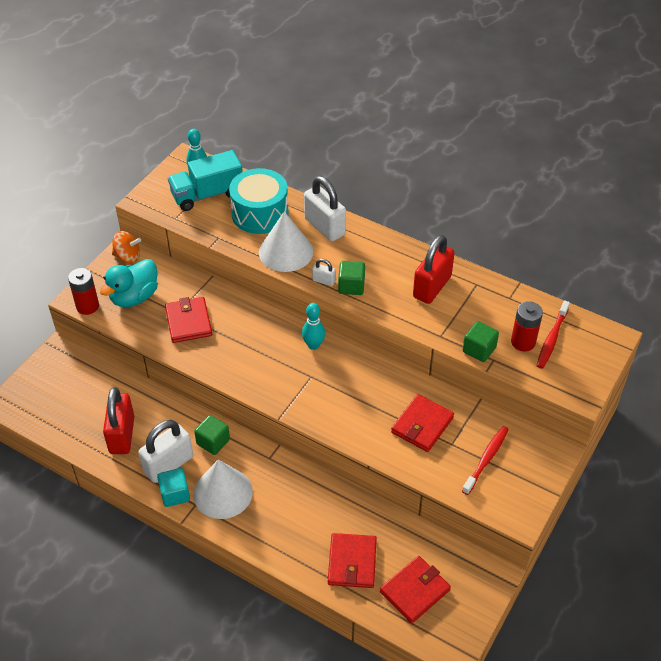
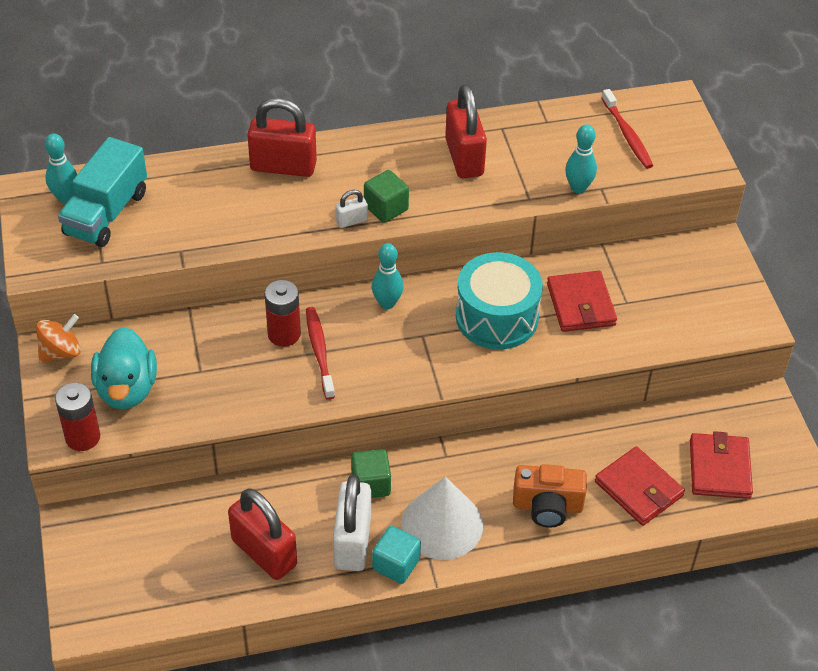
camera: 45 degrees left, 0 degrees up
red wallet [165,297,212,343] -> none
turquoise drum [229,168,289,234] -> turquoise drum moved to [456,252,543,350]
white cone [259,211,313,272] -> none
white padlock [304,176,346,241] -> red padlock [247,98,317,177]
red toothbrush [462,426,509,495] -> red toothbrush moved to [306,307,335,400]
green cube [463,321,499,362] -> turquoise bowling pin [565,124,597,193]
red battery [511,301,543,351] -> red battery moved to [264,280,301,347]
none -> orange camera [513,464,587,528]

